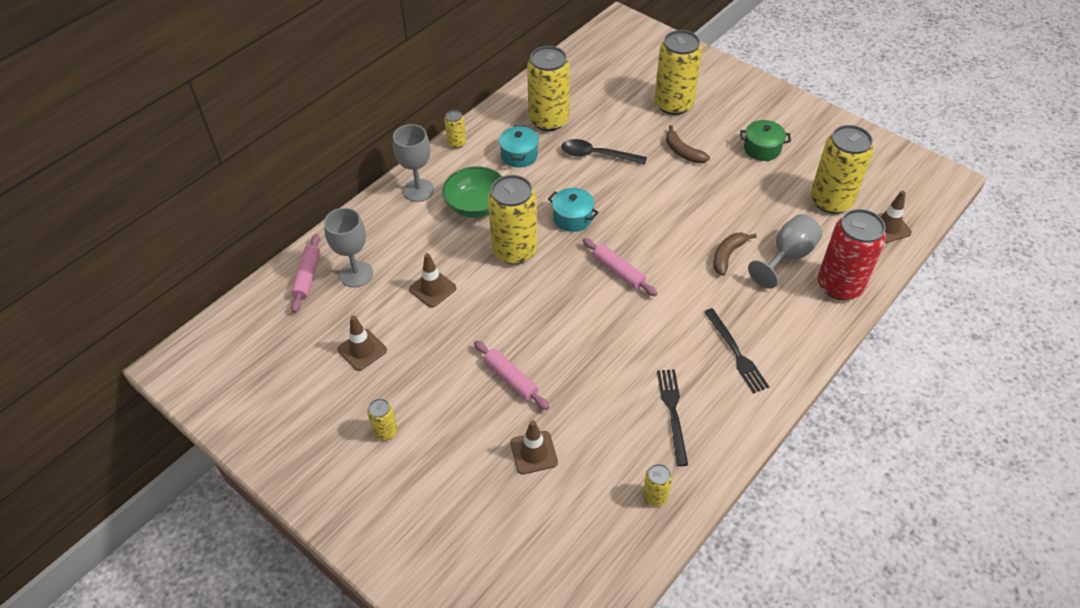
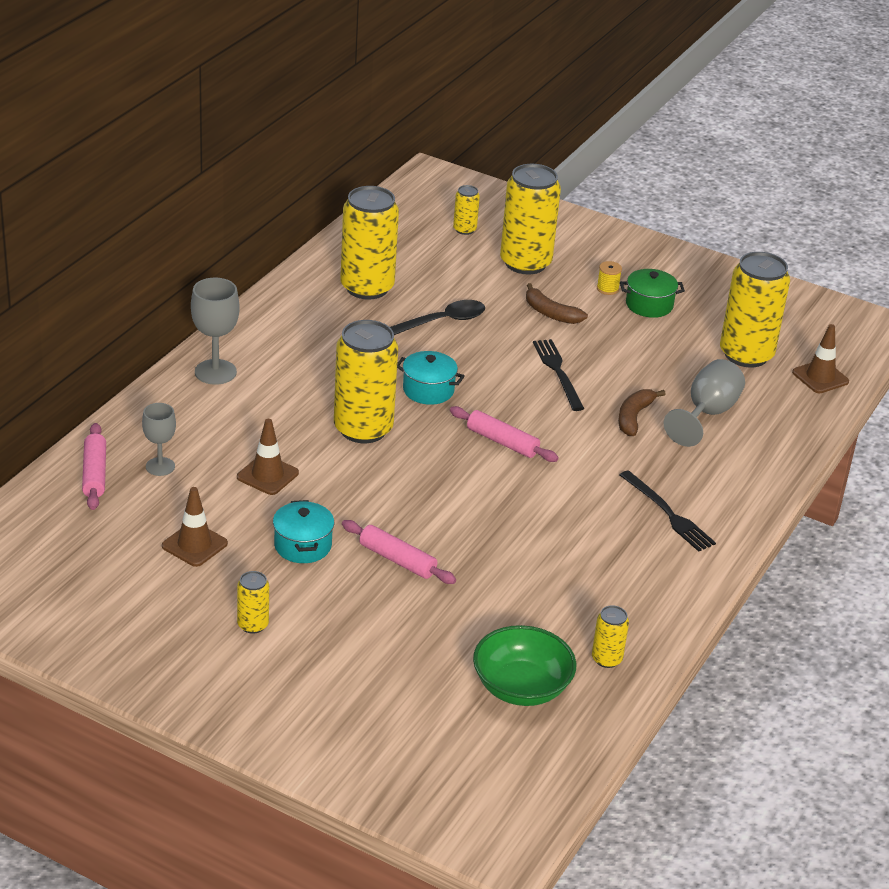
camera: 15 degrees left, 15 degrees down
grey goblet [324,208,373,287] -> grey goblet [142,403,176,476], size x0.65
green bowl [442,166,503,218] -> green bowl moved to [473,625,576,706]
yellow can [444,110,466,149] -> yellow can moved to [453,185,480,235]
turquoise pot [499,125,539,168] -> turquoise pot moved to [273,500,334,563]
brown traffic cone [510,420,558,474] -> none
black spoon [561,139,647,164] -> black spoon turned 150 degrees clockwise [390,300,485,335]
black fork [657,369,688,466] -> black fork moved to [533,339,584,411]
red can [818,209,886,300] -> none
none -> yellow spool [597,261,622,295]

